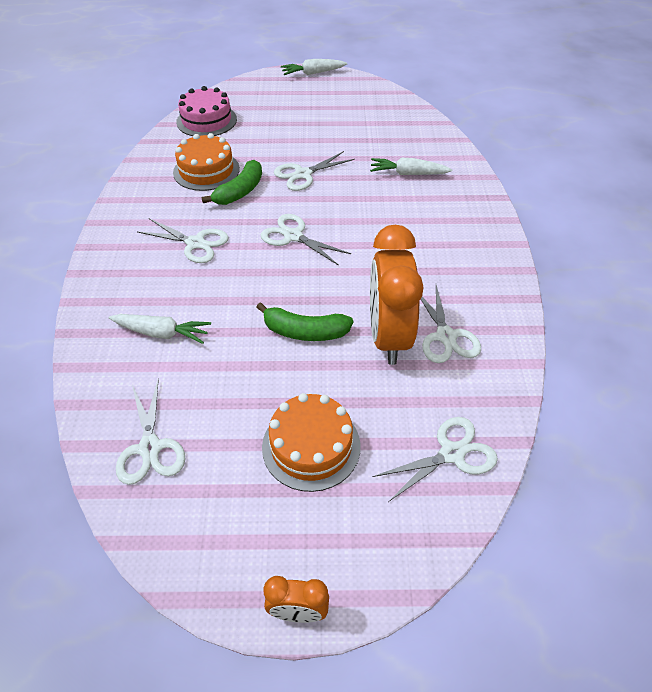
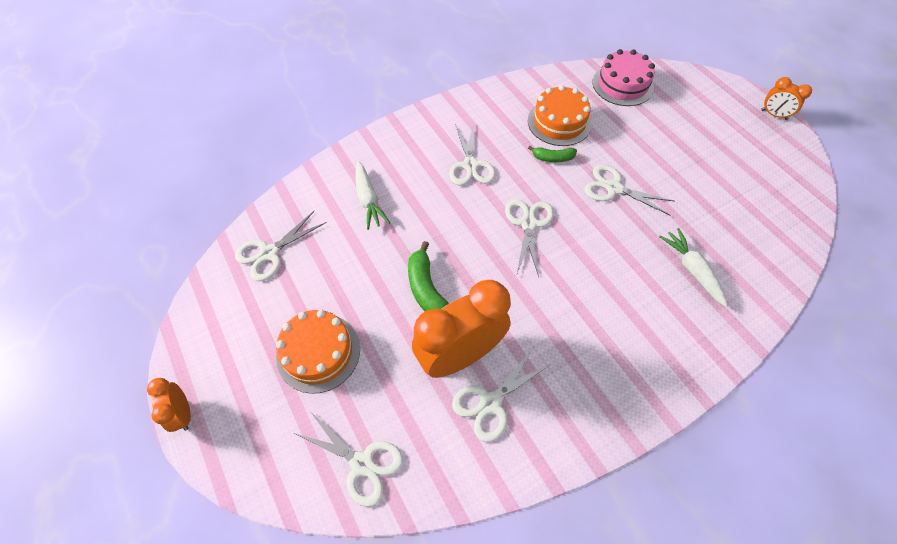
camera: 60 degrees right, 10 degrees up
green banana [201,160,262,205] -> green banana [528,146,577,162], size x0.62
white carrot [281,59,347,75] -> orange clock [761,77,812,120]

